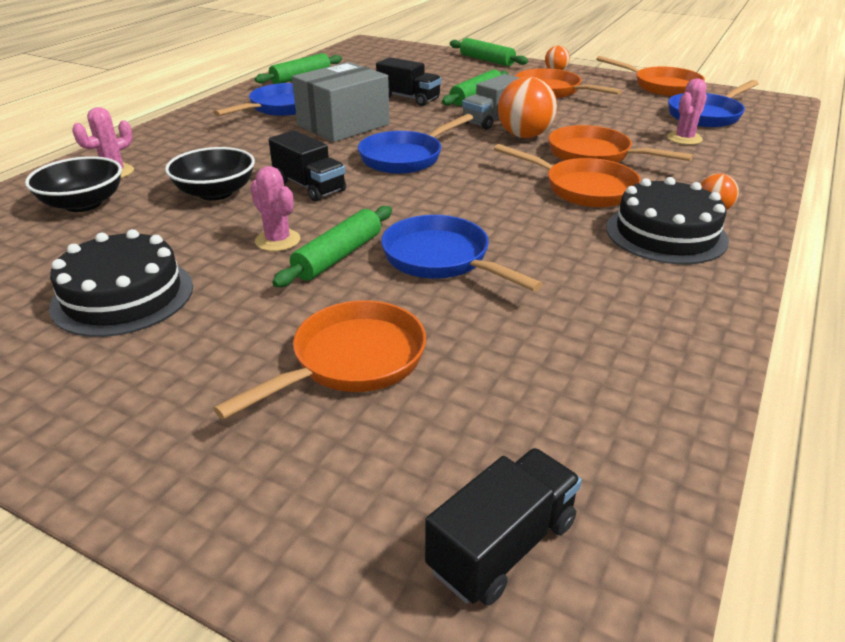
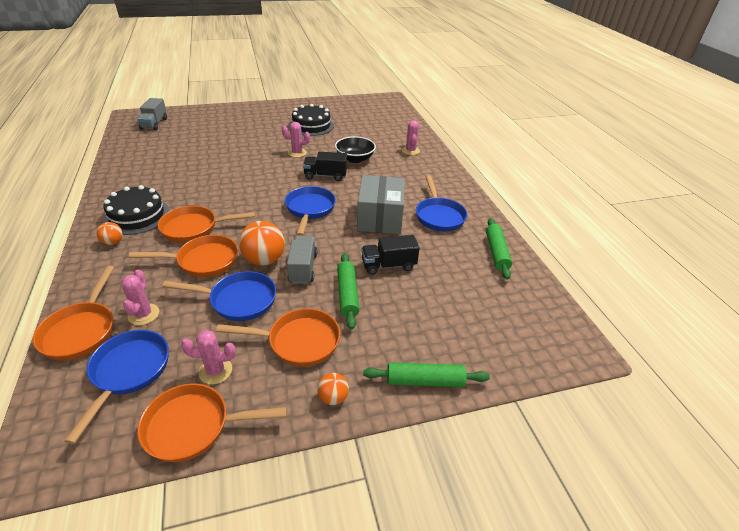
camera: 135 degrees right, 5 degrees up
black bowl [25,156,122,212] -> none
orange pan [213,300,426,420] -> orange pan moved to [33,265,114,361]
green rolling pin [272,206,392,287] -> none
blue pan [381,215,543,291] -> blue pan moved to [162,271,276,321]
black truck [425,448,582,606] -> grey truck [137,98,167,130]
none -> pink cactus [181,330,236,385]

